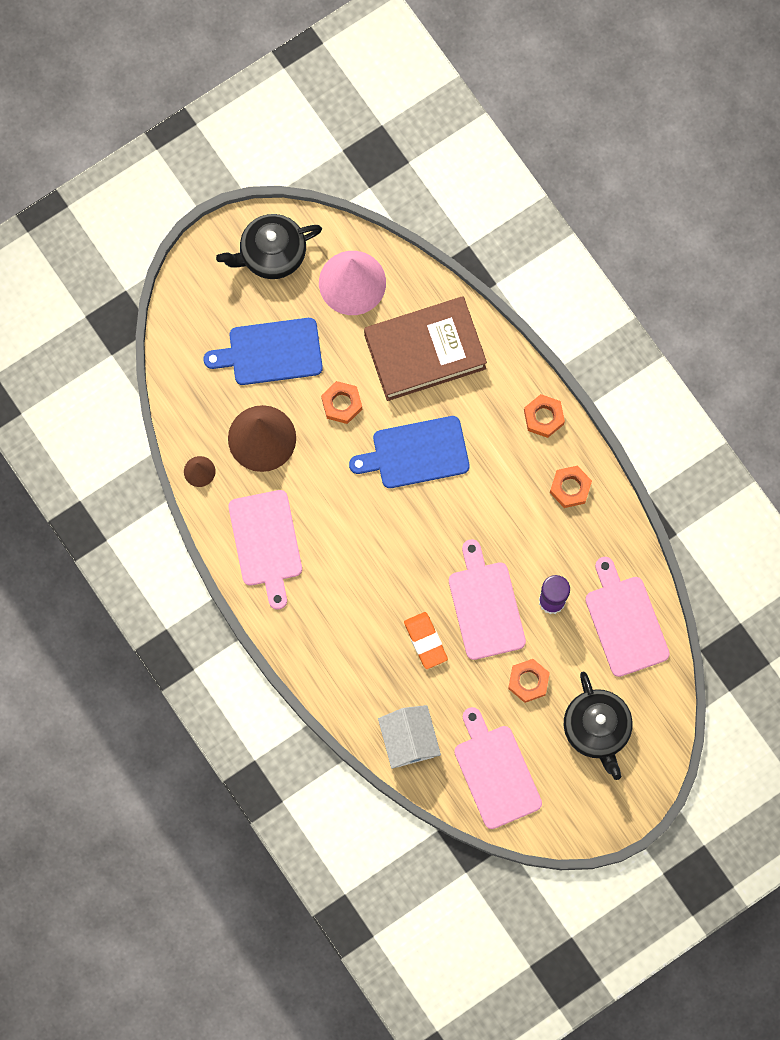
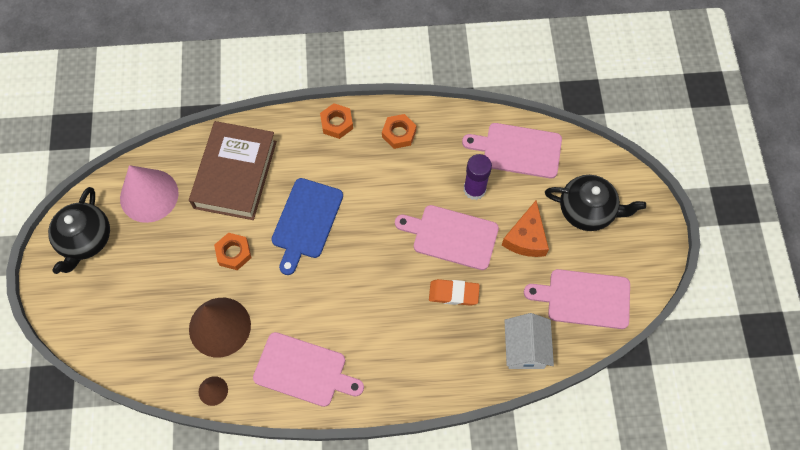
camera: 60 degrees left, 10 degrees down
blue cutting board [203,318,323,385] -> none
white house [378,705,441,769] -> white house turned 75 degrees clockwise [504,313,554,369]
orange nut [508,659,550,703] -> orange cheese [502,201,549,257]

